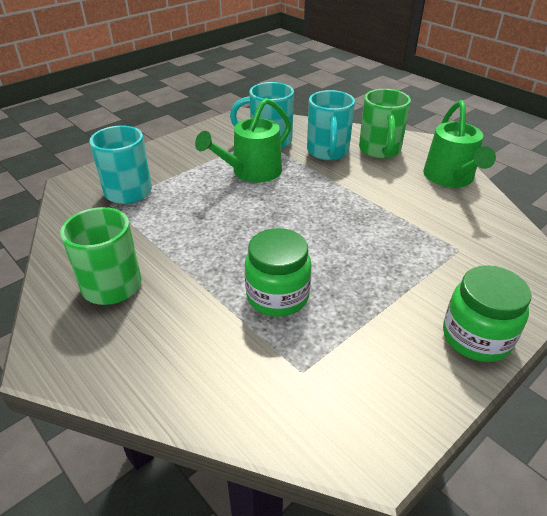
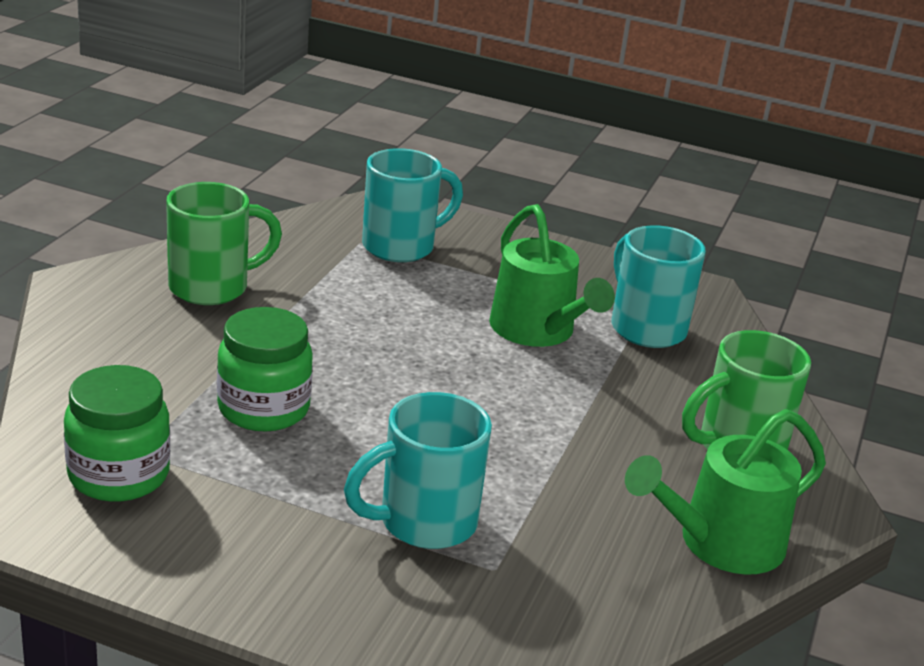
camera: 60 degrees right, 10 degrees down
green watering can [195,98,291,183] -> green watering can turned 135 degrees counterclockwise [489,204,615,347]
turquoise mug [307,90,355,160] -> turquoise mug moved to [344,392,492,549]
green jar [443,265,531,362] -> green jar moved to [64,365,170,502]

